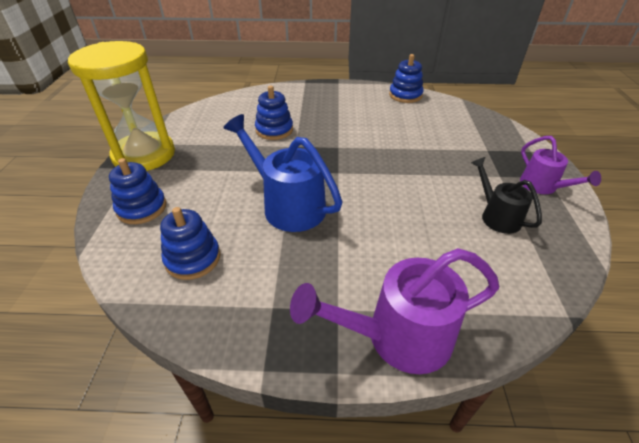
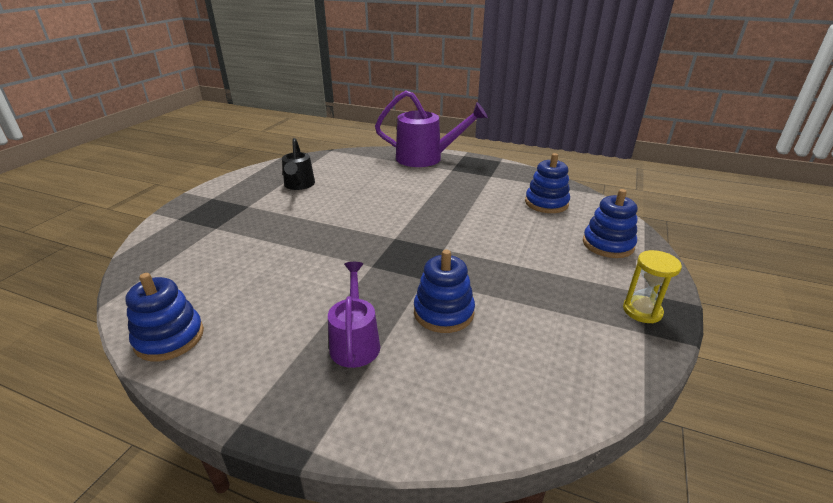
camera: 160 degrees left, 10 degrees down
yellow hourglass [68,41,175,171] -> yellow hourglass [623,250,682,323], size x0.42
blue watering can [223,114,343,232] -> none
purple watering can [520,136,601,194] -> purple watering can moved to [328,262,380,368]

